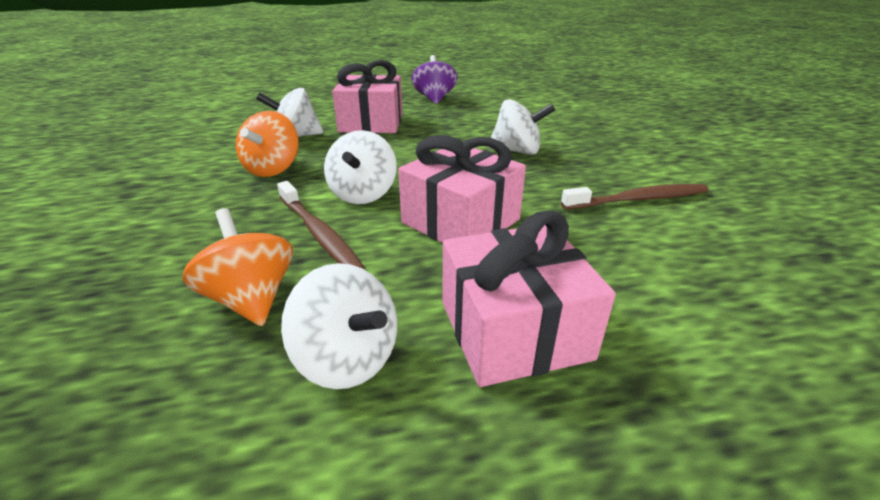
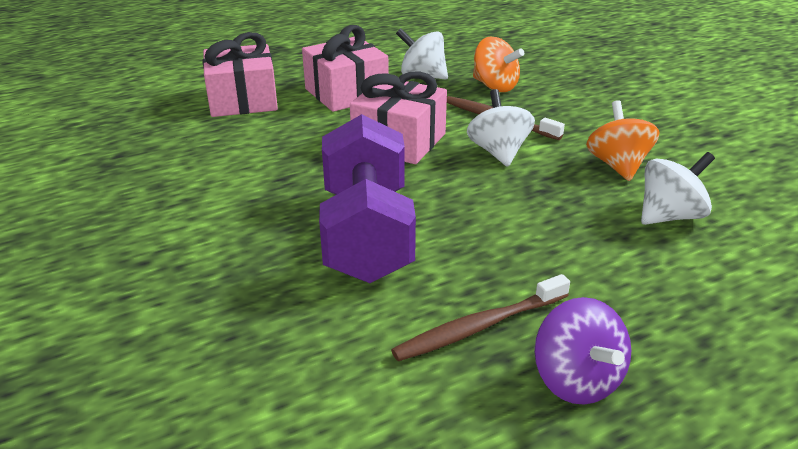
camera: 165 degrees right, 0 degrees up
pink gift [332,60,403,133] -> pink gift moved to [203,32,278,117]
white spinning top [488,99,555,155] -> purple dumbbell [319,114,416,283]
brown toothbrush [561,184,708,210] -> brown toothbrush moved to [391,274,570,361]

